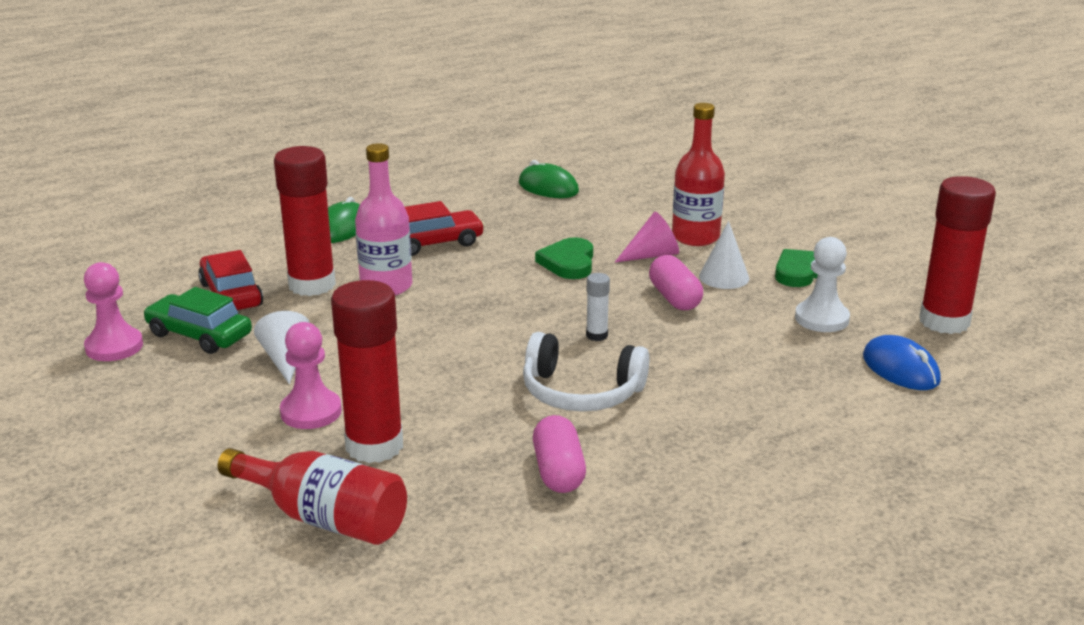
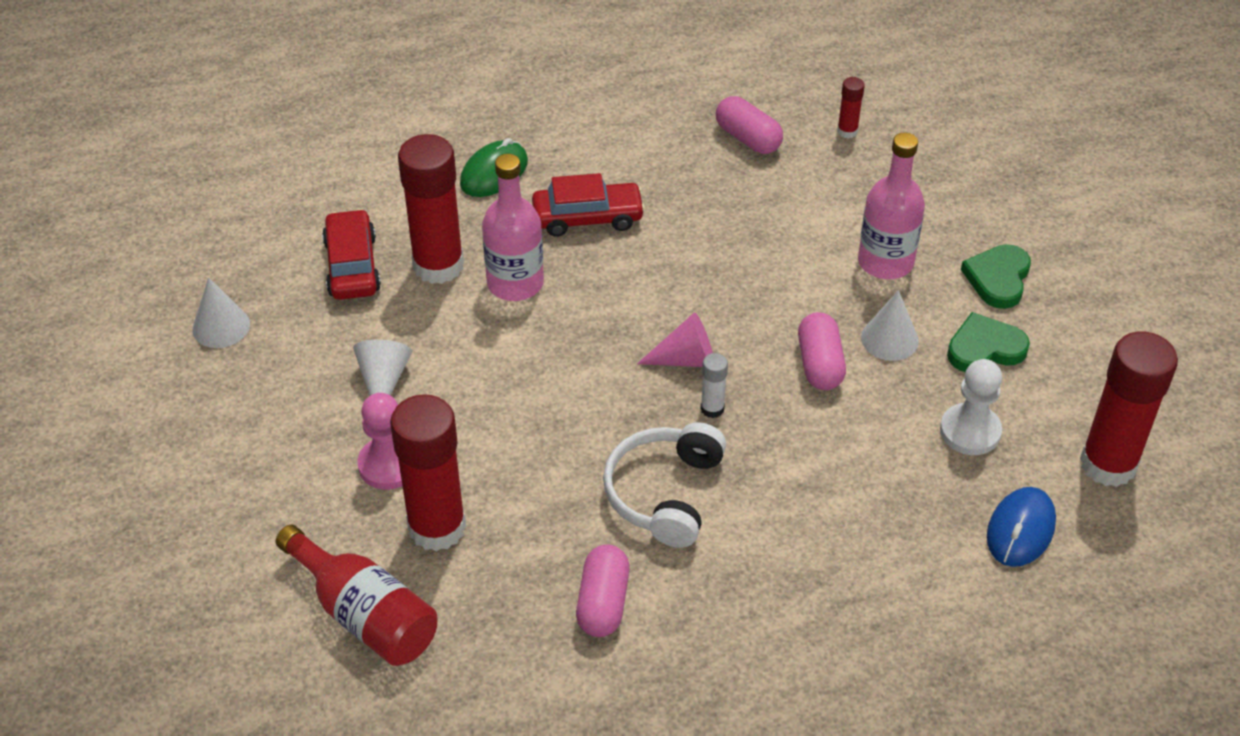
camera: 15 degrees right, 20 degrees up
pink pawn [84,262,143,361] -> white cone [192,278,250,348]
green car [143,287,252,354] -> none
green mouse [519,160,579,198] -> pink capsule [716,96,783,154]
white headphones [523,332,649,411] -> white headphones turned 75 degrees clockwise [603,422,726,548]
green heart [535,237,593,279] -> green heart moved to [961,244,1031,309]
pink cone [615,212,679,262] -> pink cone moved to [637,312,713,367]
red bottle [672,103,725,246] -> pink bottle [858,132,925,279]
blue mouse [863,335,941,390] -> blue mouse turned 45 degrees clockwise [987,487,1056,567]
none -> red glue stick [837,77,865,138]

